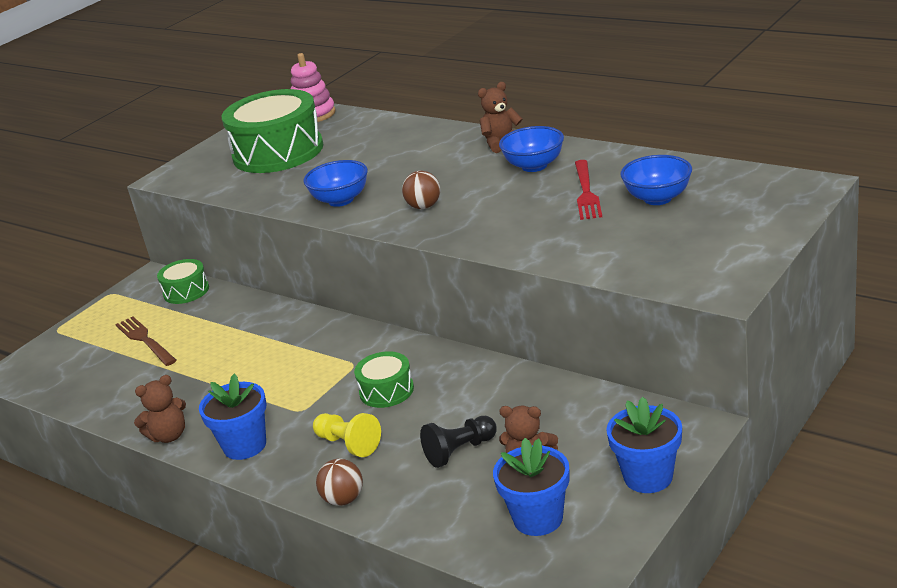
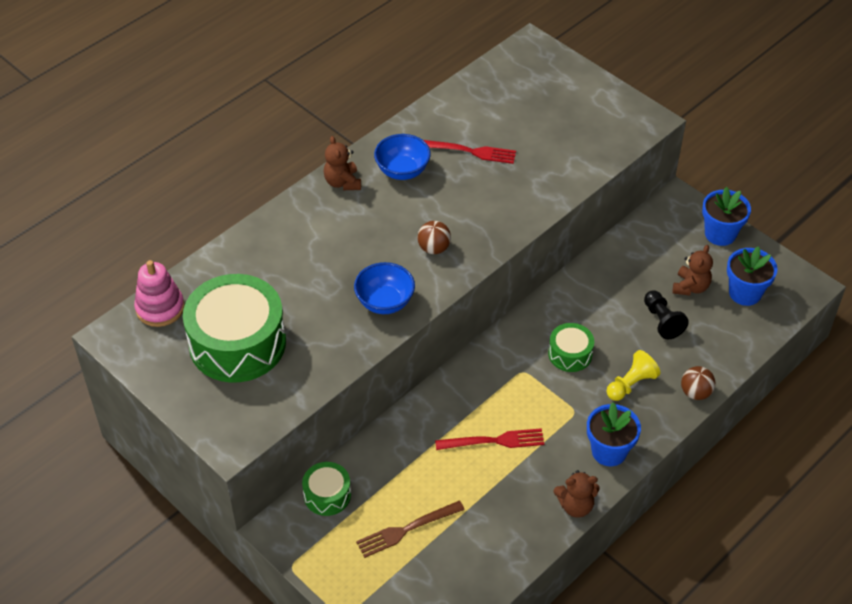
camera: 85 degrees left, 20 degrees up
brown teddy bear [134,375,186,443] -> brown teddy bear turned 105 degrees clockwise [554,470,600,518]
blue bowl [620,155,692,205] -> none
none -> red fork [435,428,544,450]

